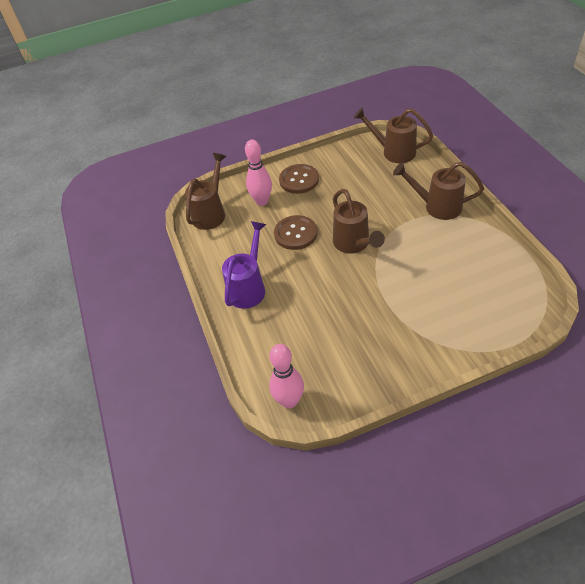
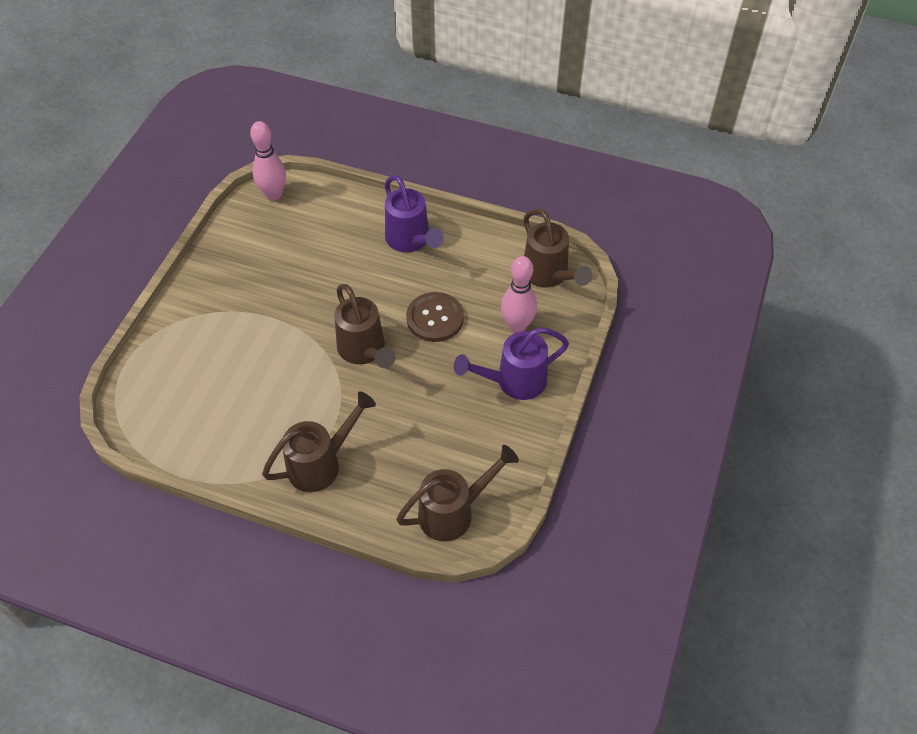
camera: 125 degrees right, 5 degrees up
brown button [279,164,319,194] -> purple watering can [454,327,569,400]
brown watering can [333,189,385,254] -> brown watering can turned 135 degrees counterclockwise [334,284,396,368]

